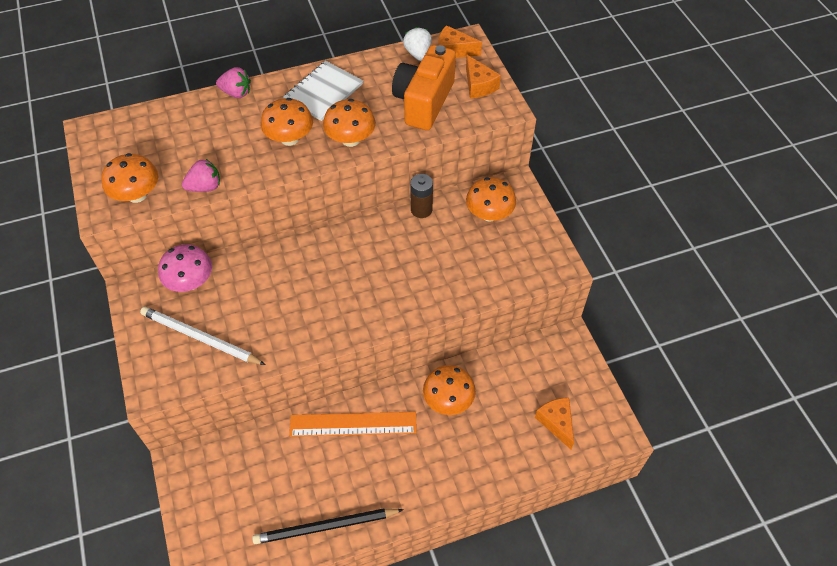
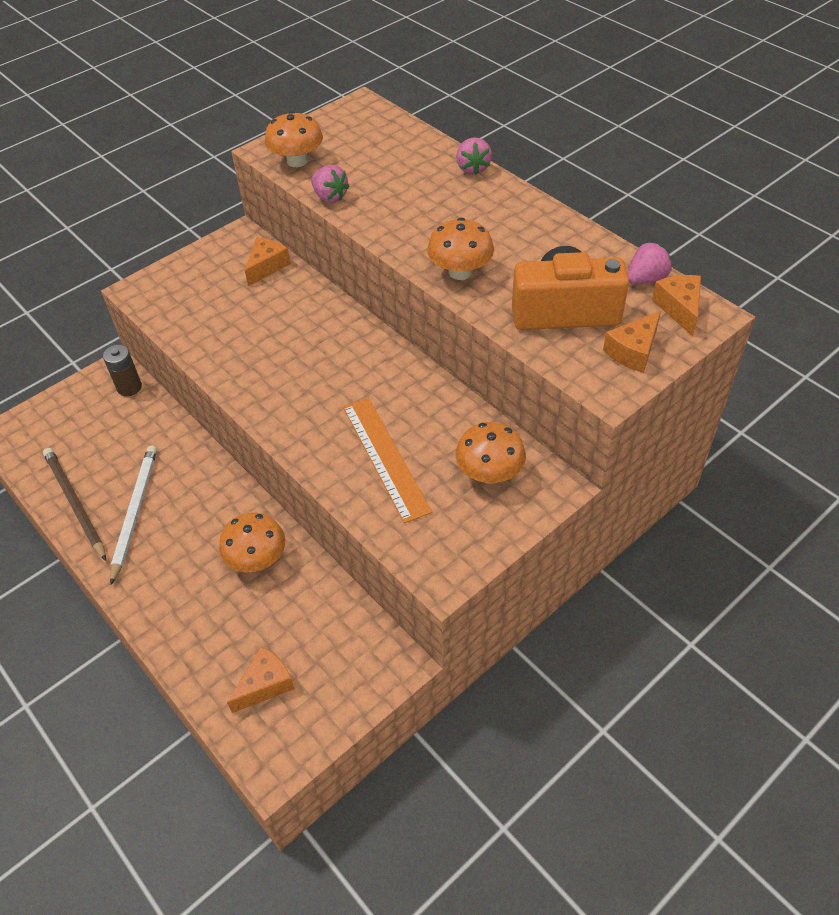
camera: 70 degrees right, 5 degrees down
white pencil [140,307,266,365] -> white pencil moved to [110,445,157,585]
pink mushroom [158,244,212,292] -> orange cheese [245,237,291,286]
black pencil [252,508,404,544] -> brown pencil [43,448,106,561]
orange mushroom [261,98,313,146] -> none
white notebook [283,61,363,121] -> none
orange ruler [289,412,417,437] -> orange ruler moved to [343,398,432,523]
white strawberry [403,27,432,61] -> pink strawberry [627,242,672,284]
brown battery [410,174,433,218] -> brown battery moved to [103,345,142,396]

